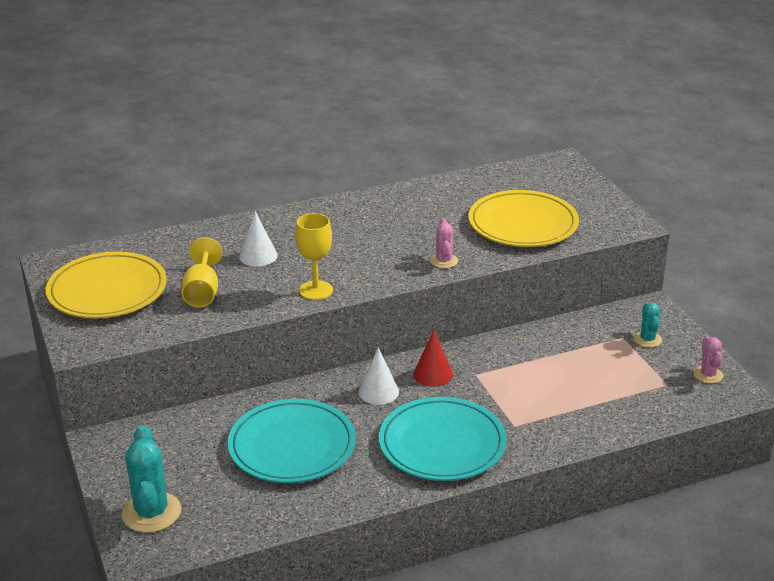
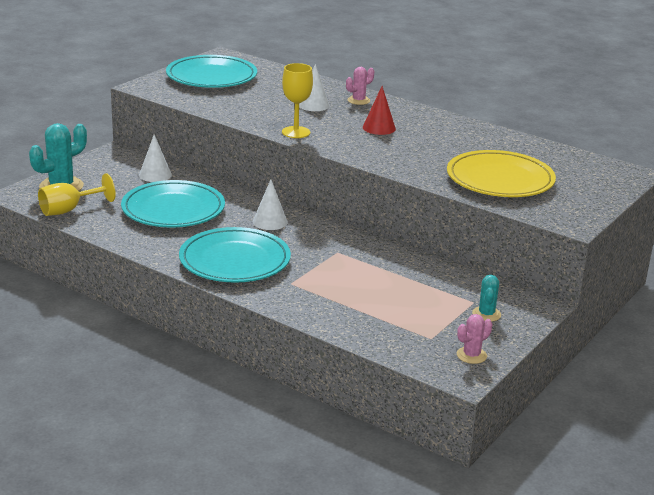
camera: 55 degrees right, 5 degrees down
yellow plate [46,252,167,318] -> turquoise plate [166,55,257,88]
yellow goblet [181,237,223,308] -> yellow goblet moved to [38,173,116,216]
red cone [413,331,453,387] -> red cone moved to [363,86,396,135]
pink cactus [430,218,458,268] -> pink cactus moved to [346,67,374,105]
turquoise cactus [634,303,662,348] -> turquoise cactus turned 45 degrees counterclockwise [472,275,501,322]
none -> white cone [139,135,172,182]

